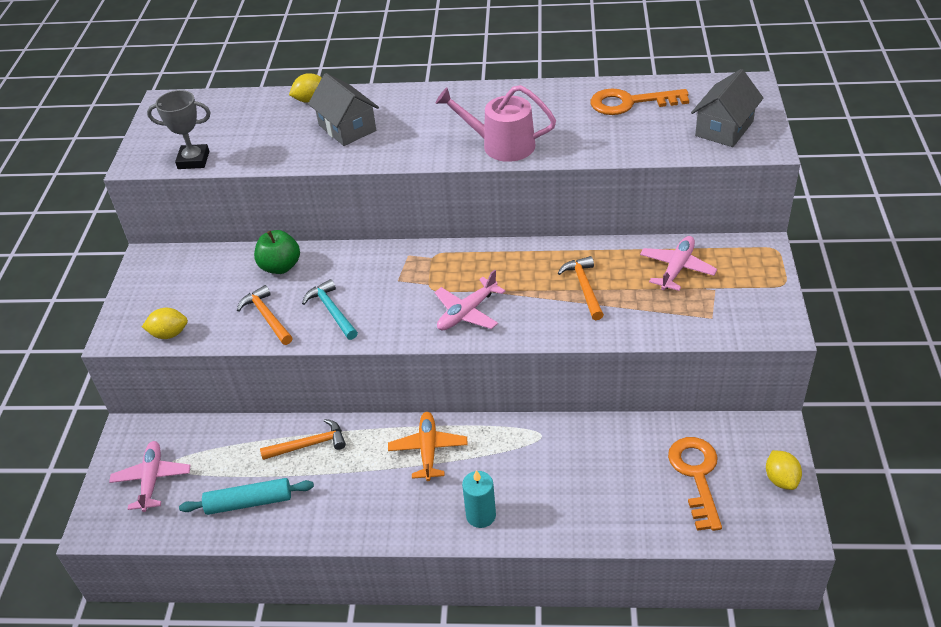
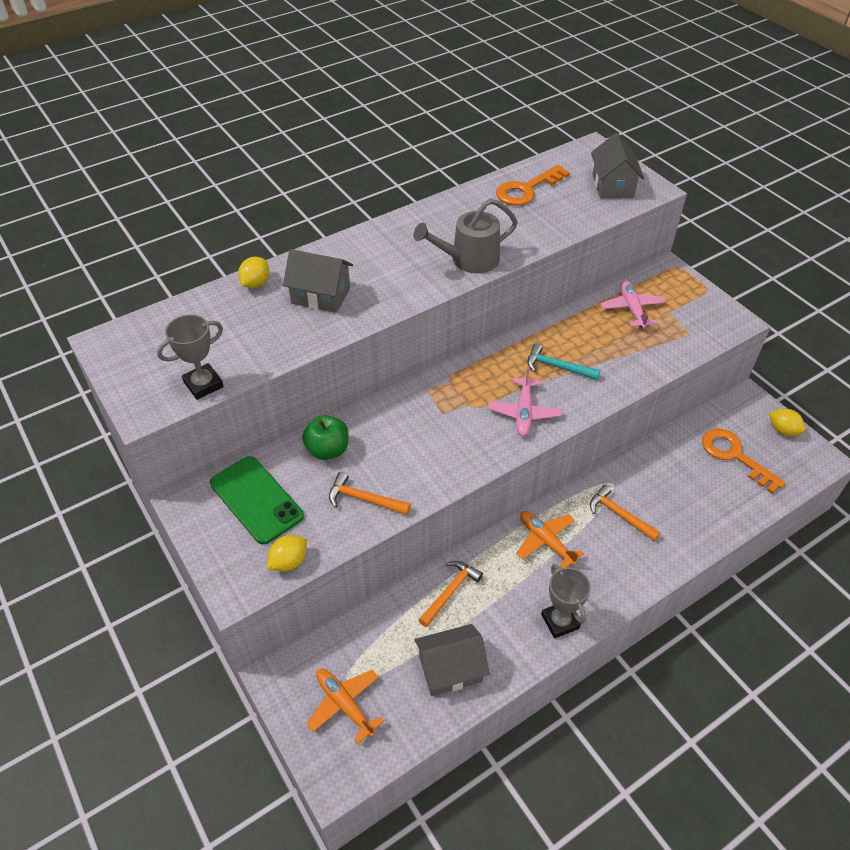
camera: 40 degrees left, 5 degrees up
pink plane [109,441,191,512] -> orange plane [307,669,384,744]
turquoise rolling pin [179,478,314,515] -> grey house [414,624,490,696]
turquoise hammer [302,279,358,340] -> turquoise hammer moved to [527,343,601,380]
pink watering can [436,85,556,162] -> grey watering can [413,199,518,273]
turquoise candle [462,470,496,528] -> none
orange hammer [558,256,604,320] -> orange hammer moved to [590,485,661,541]
none -> green phone [210,456,304,545]
none -> grey trophy [541,564,591,638]

